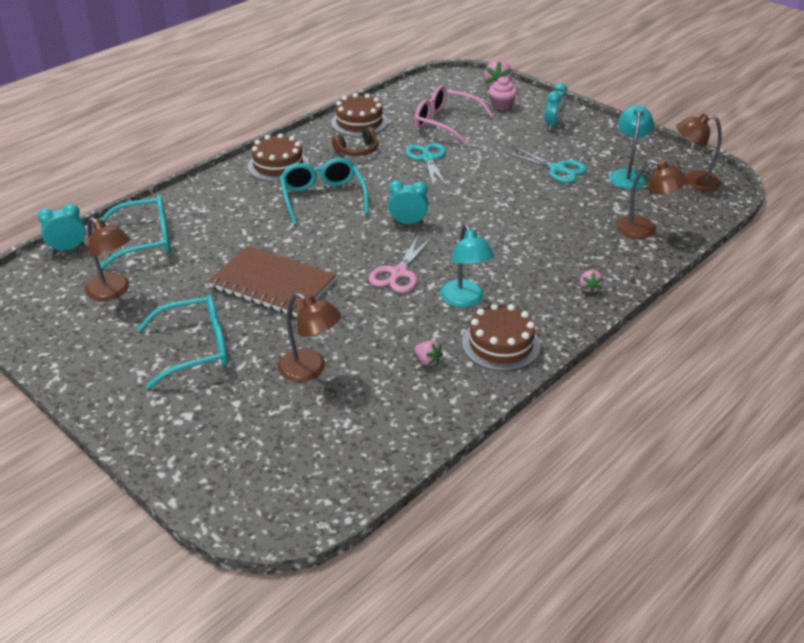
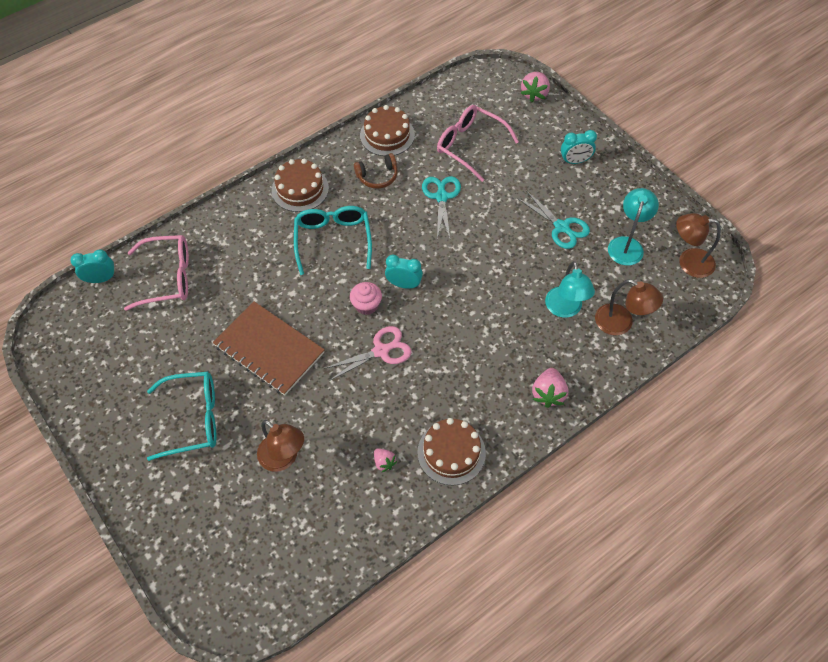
camera: 10 degrees right, 20 degrees up
brown lamp [85,217,130,301] -> none
turquoise glasses [100,195,171,270] -> pink glasses [124,235,189,311]
pink scissors [369,236,432,293] -> pink scissors turned 150 degrees counterclockwise [323,326,411,381]
turquoise lamp [440,224,495,307] -> turquoise lamp moved to [545,261,595,318]
pink cupcake [489,76,517,110] -> pink cupcake moved to [350,282,382,315]
turquoise clock [545,83,567,130] -> turquoise clock turned 45 degrees clockwise [561,130,597,164]
pink strawberry [580,270,604,294] -> pink strawberry [532,368,568,408], size x1.68

